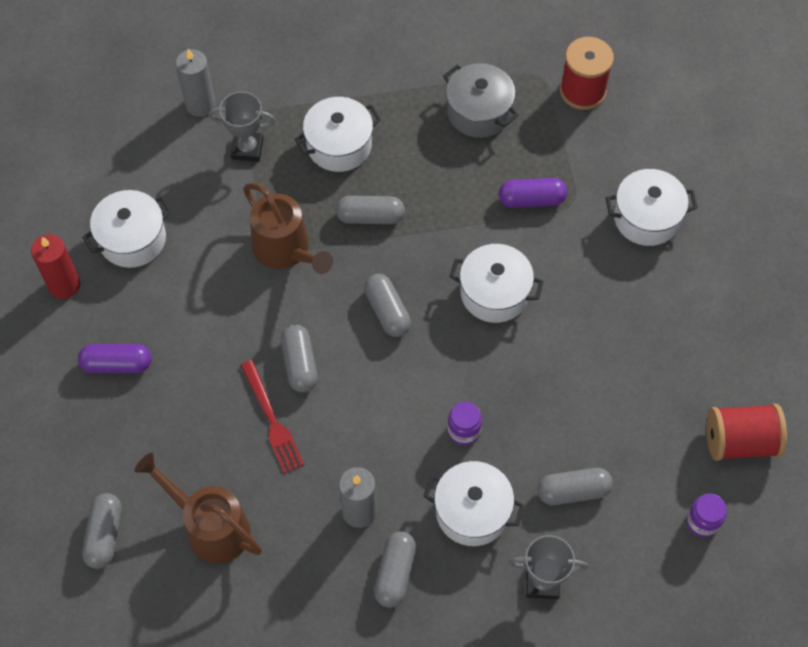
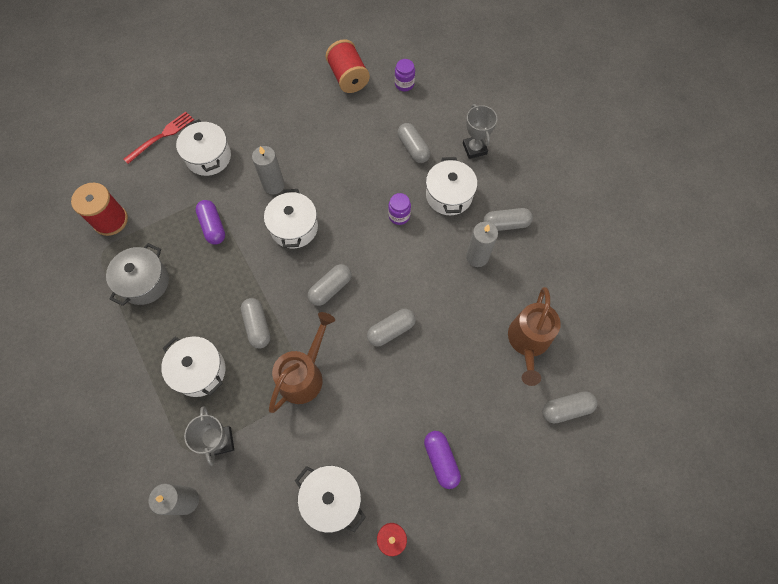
camera: 110 degrees left, 5 degrees up
red fork [241,360,304,474] -> red fork moved to [123,112,194,164]
none -> grey candle [252,146,285,195]

